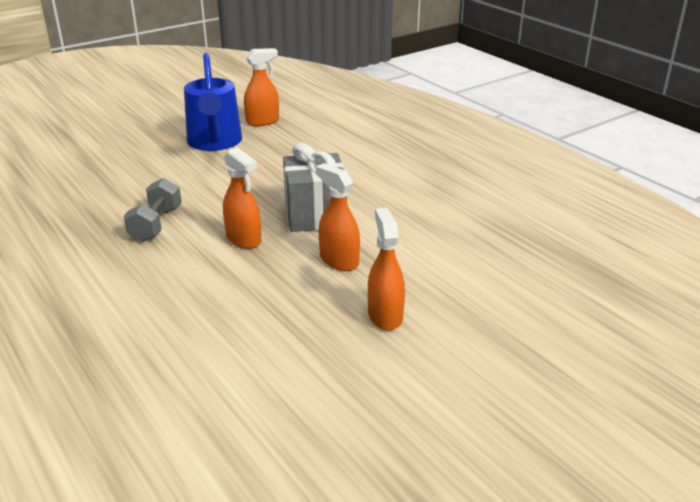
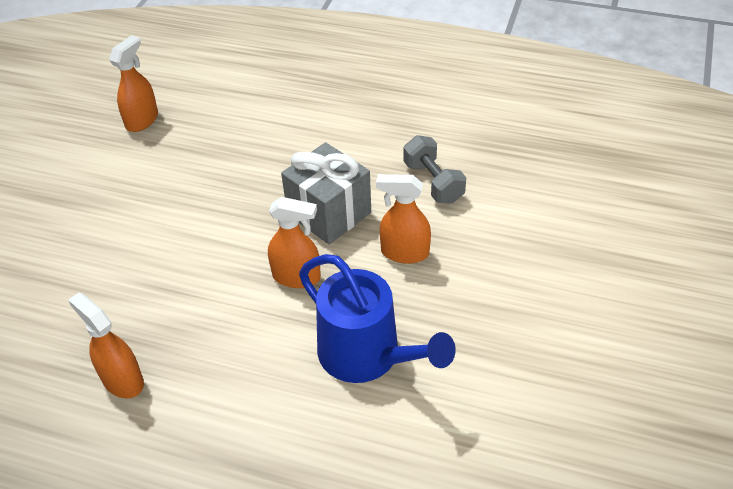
camera: 35 degrees left, 15 degrees up
grey dumbbell [124,178,182,242] -> grey dumbbell moved to [404,135,466,204]
blue watering can [184,53,242,151] -> blue watering can moved to [299,254,456,383]
orange spray bottle [368,208,405,331] -> orange spray bottle moved to [68,293,144,398]

